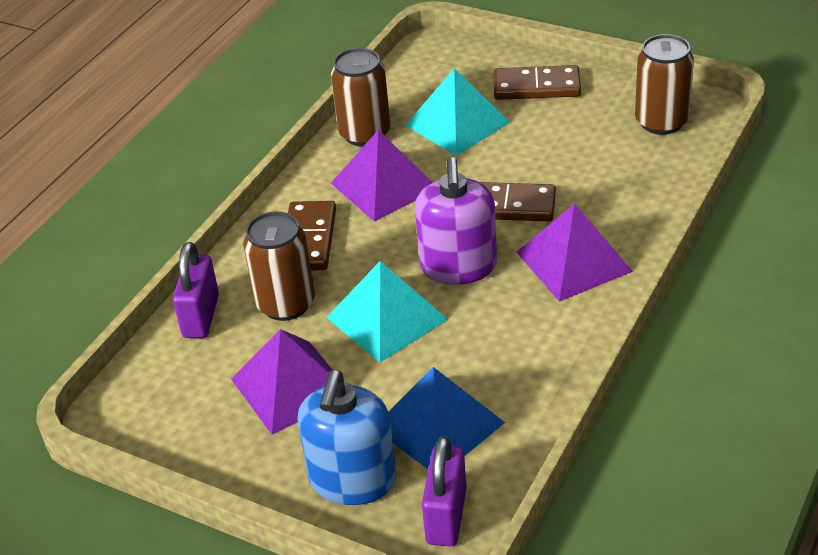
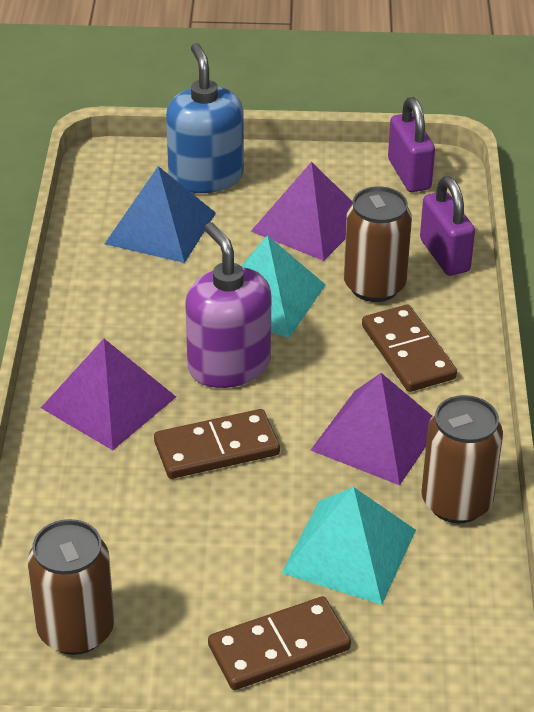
camera: 150 degrees right, 0 degrees up
purple padlock [422,436,467,547] -> purple padlock moved to [388,97,435,192]

